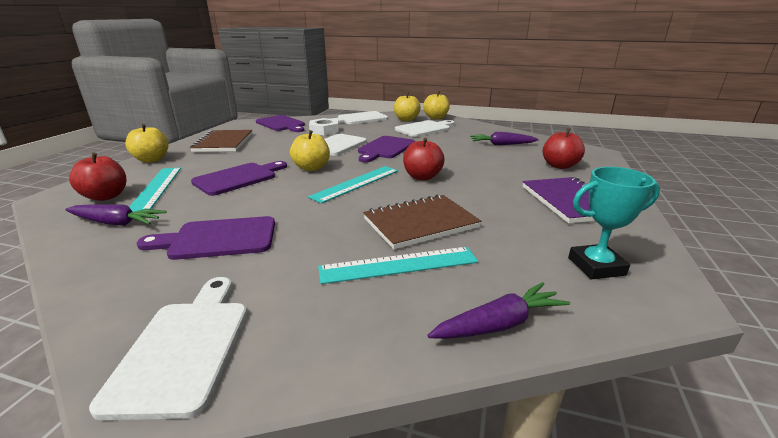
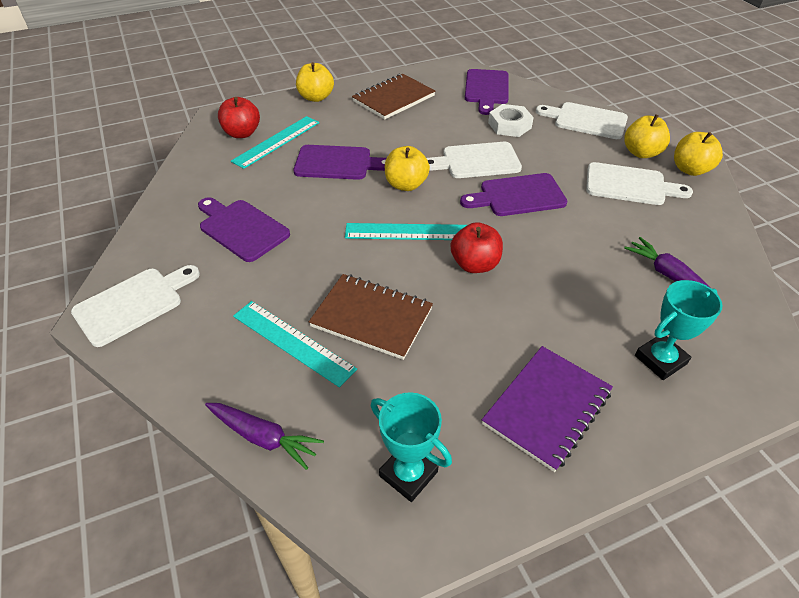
camera: 50 degrees right, 20 degrees up
purple carrot [65,204,167,226] -> none
red apple [543,128,585,169] -> turquoise trophy [635,280,723,380]

